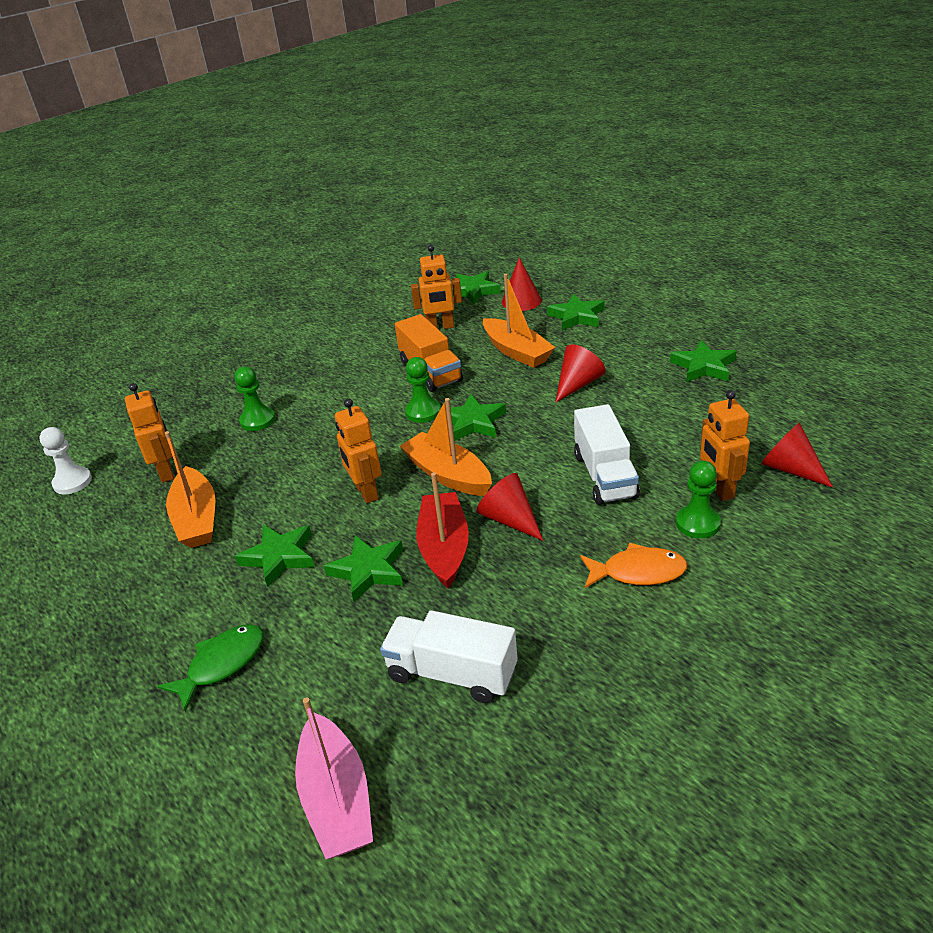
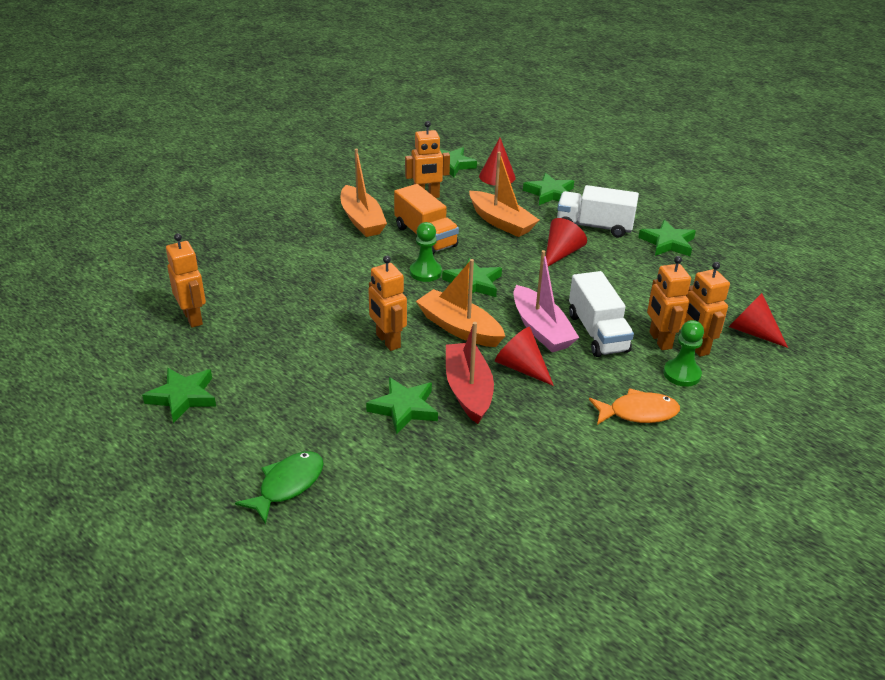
camera: 10 degrees left, 0 degrees up
white pawn [39,427,92,494] -> none
orange boat [165,431,215,548] -> orange boat moved to [341,149,387,237]
green pawn [235,367,275,431] -> none
green star [235,525,314,587] -> green star moved to [142,368,216,423]
pink boat [295,697,373,859] -> pink boat moved to [514,250,579,352]
white truck [380,610,518,703] -> white truck moved to [557,185,639,237]
none -> orange robot [647,256,691,350]

